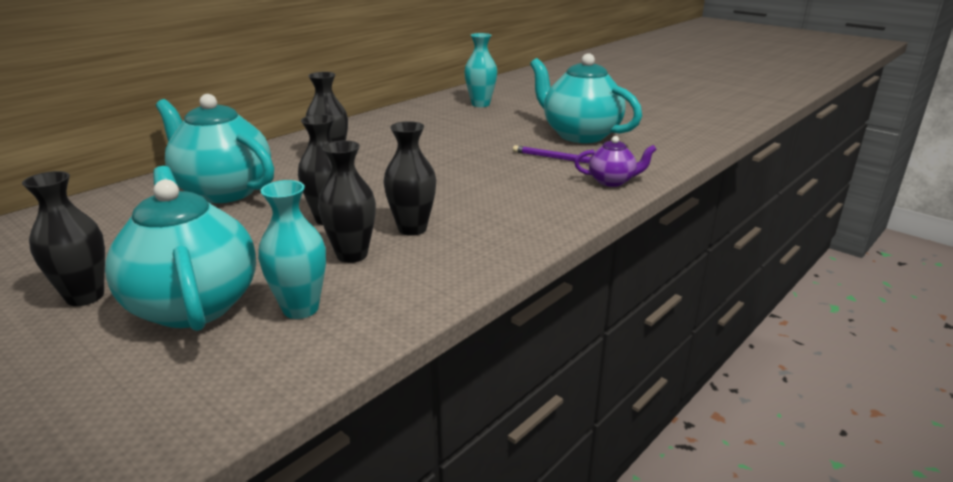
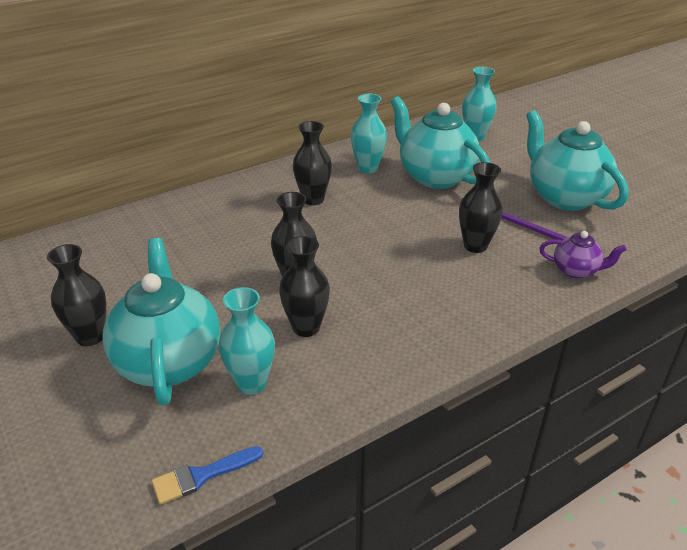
camera: 15 degrees right, 10 degrees up
turquoise teapot [156,94,274,203] -> turquoise teapot moved to [391,96,491,189]
black vase [383,121,436,236] -> black vase moved to [459,162,503,253]
none -> blue brush [152,446,263,505]
none -> turquoise vase [351,94,387,173]

